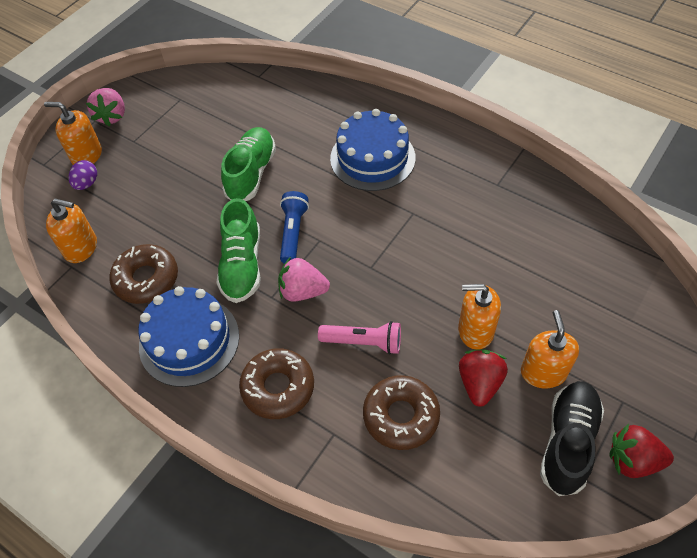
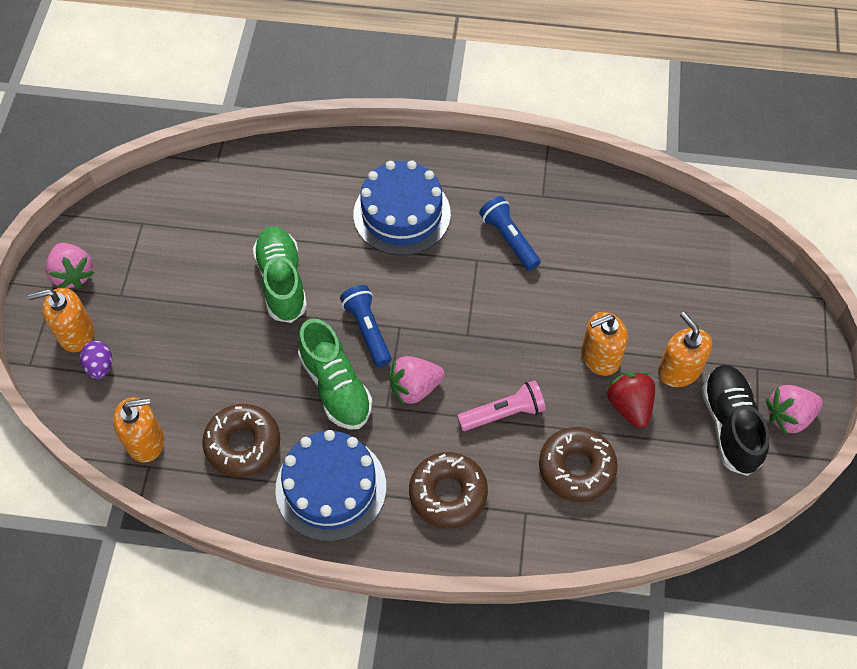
camera: 30 degrees left, 5 degrees up
red strawberry [609,424,674,478] -> pink strawberry [766,385,823,434]
none -> blue flashlight [479,196,541,271]

